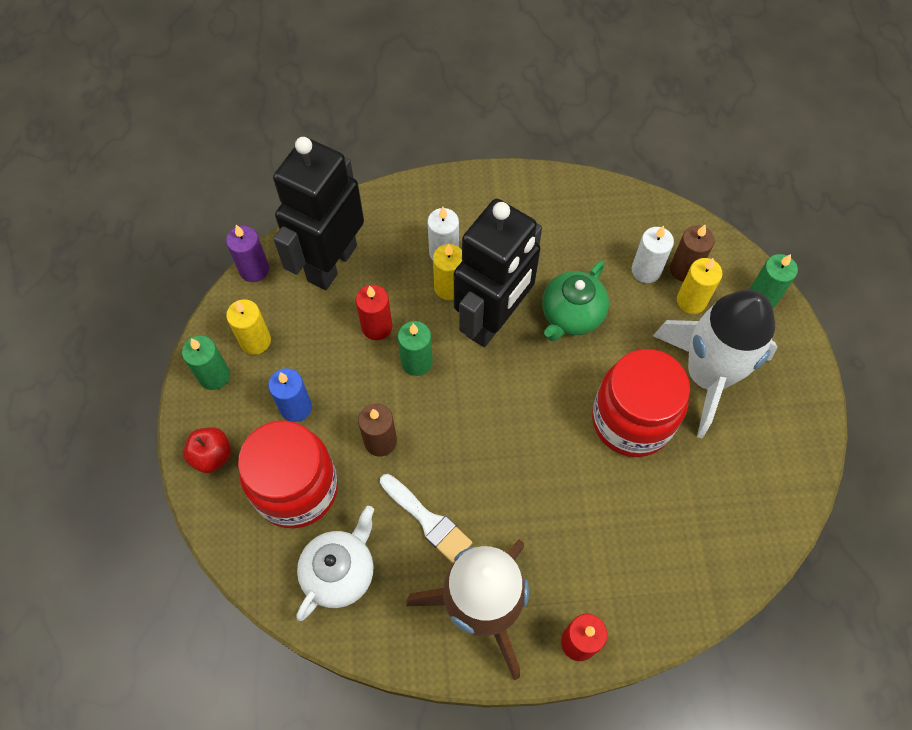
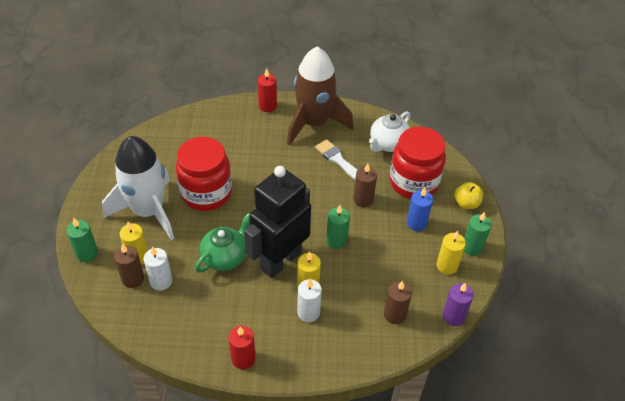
camera: 175 degrees left, 15 degrees down
red apple [183,427,231,473] -> yellow apple [455,182,483,209]
black robot [273,137,364,290] -> brown candle [384,281,412,324]
red candle [356,285,392,340] -> red candle moved to [228,326,255,369]

